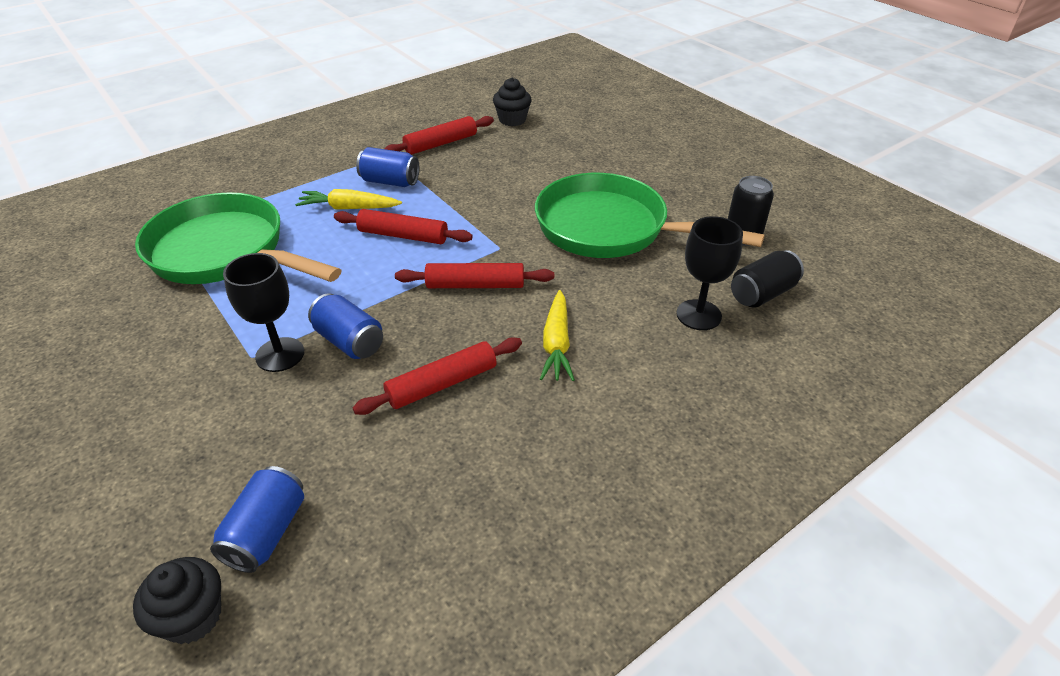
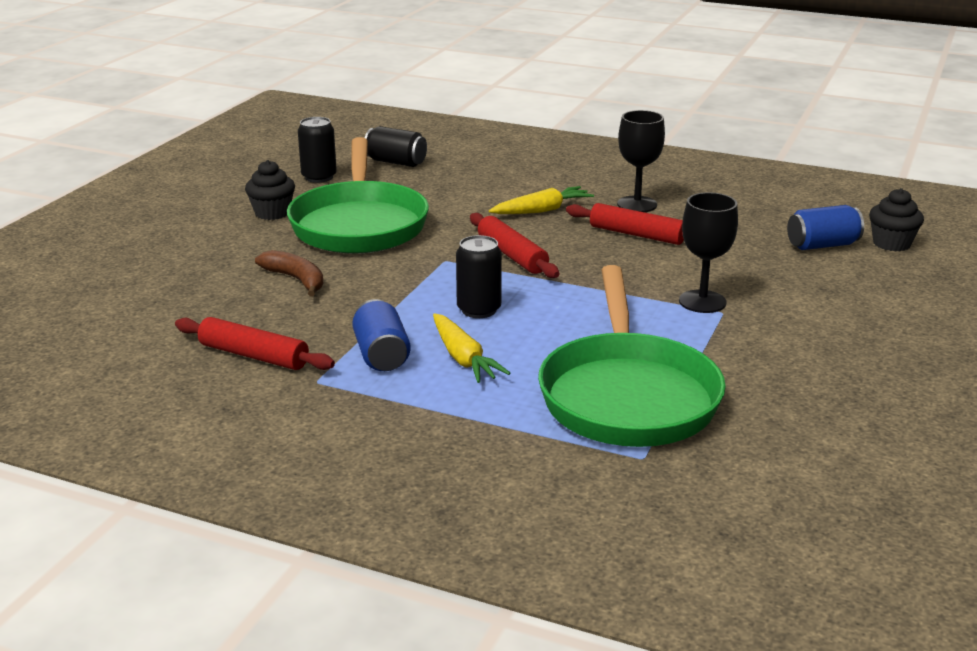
camera: 120 degrees left, 15 degrees down
blue can [308,293,383,359] -> none
red rolling pin [334,209,473,244] -> black can [456,235,502,318]
black cupcake [493,78,532,126] -> black cupcake moved to [245,160,295,220]
black goblet [676,216,743,330] -> black goblet moved to [617,110,665,212]
none -> brown banana [255,250,323,296]

